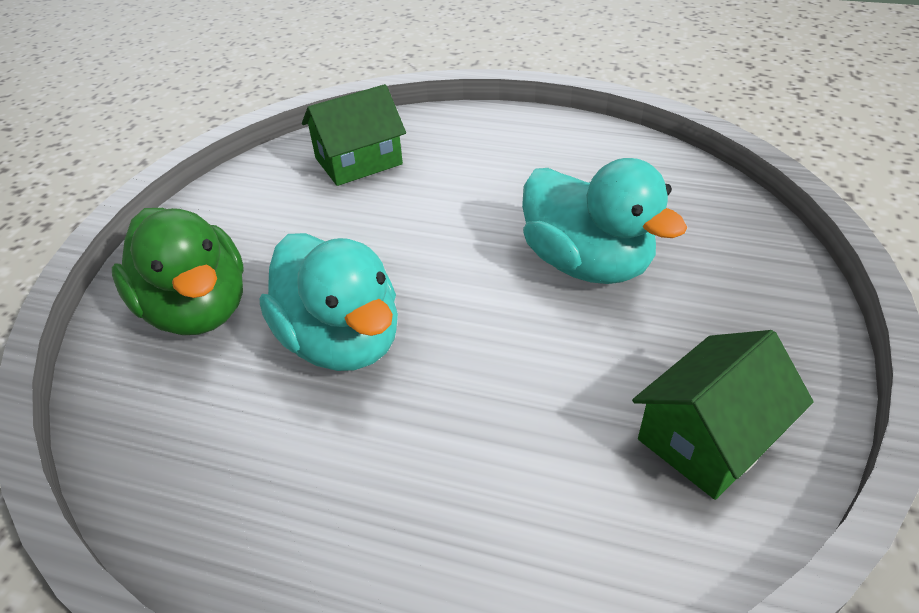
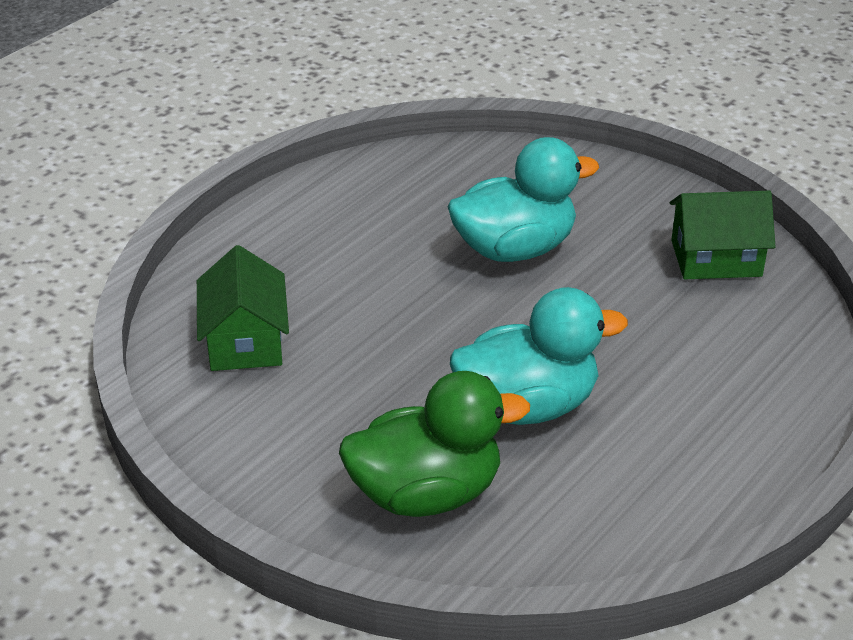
camera: 70 degrees left, 5 degrees down
green house [632,330,814,500] -> green house turned 75 degrees counterclockwise [670,190,776,279]

